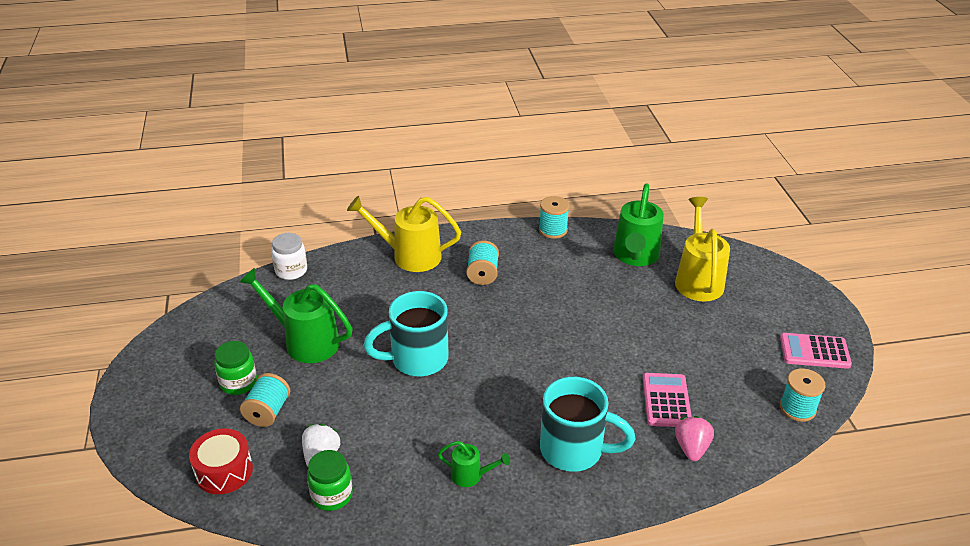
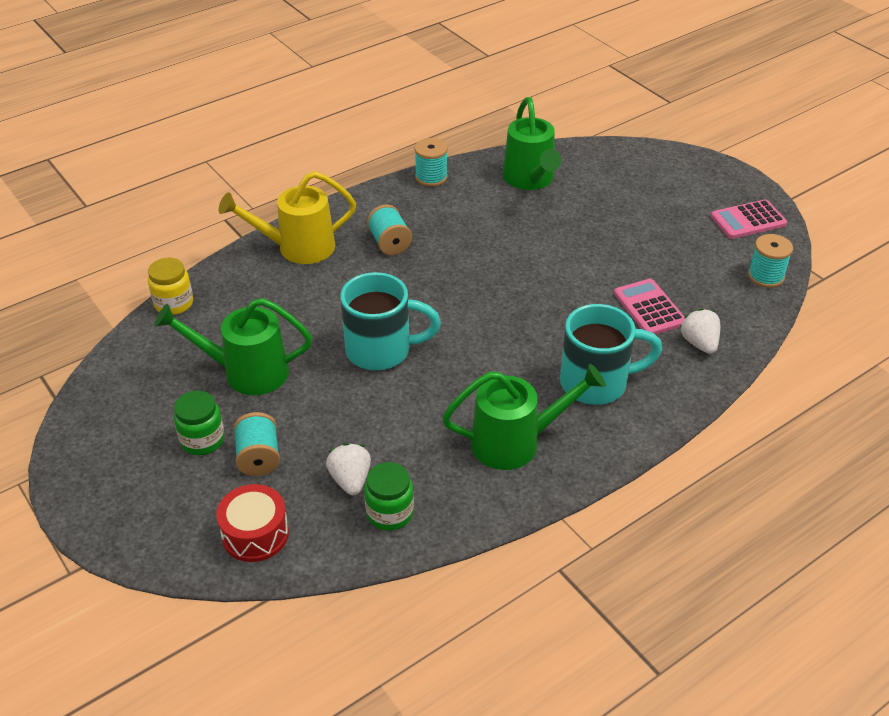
camera: 25 degrees left, 5 degrees up
white jar [271,233,307,280] -> yellow jar [148,258,193,315]
turquoise mug [363,291,448,376] -> turquoise mug turned 135 degrees counterclockwise [340,272,441,370]
green watering can [438,441,510,487] -> green watering can [442,364,606,470], size x1.98
yellow watering can [675,197,730,301] -> none
pink strawberry [675,416,714,461] -> white strawberry [680,308,720,354]

